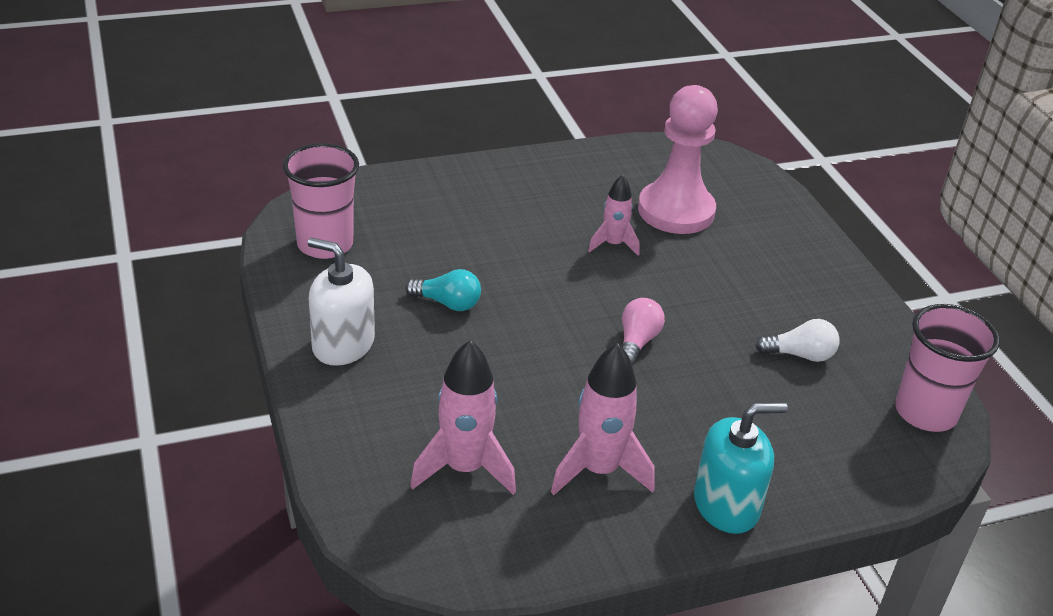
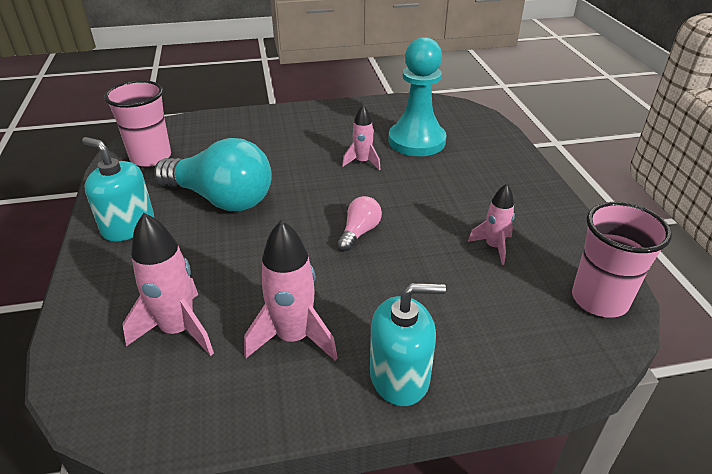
camera: 10 degrees right, 0 degrees up
white soap dispenser [308,238,375,366] -> turquoise soap dispenser [82,137,154,242]
turquoise light bulb [405,269,481,311] -> turquoise light bulb [154,138,272,211], size x2.18
pink pawn [638,85,718,234] -> turquoise pawn [388,37,447,156]
white light bulb [756,319,839,362] -> pink rocket [468,184,515,265]

